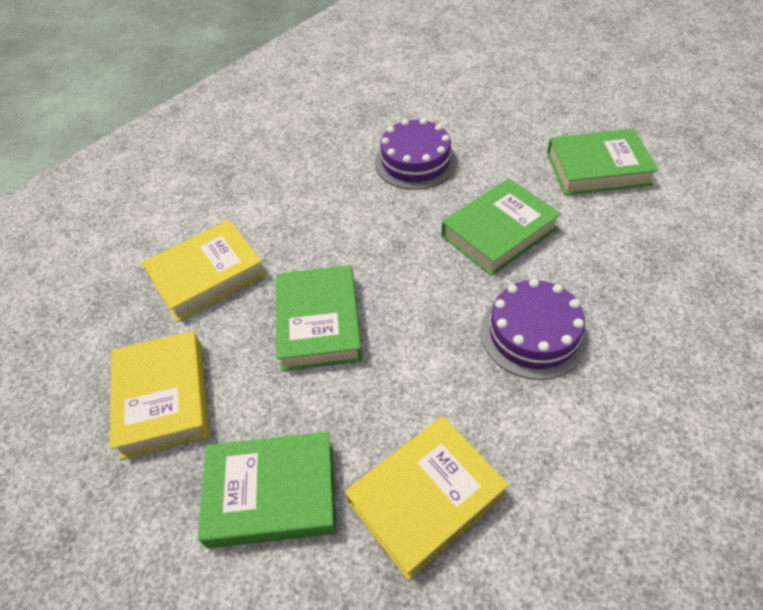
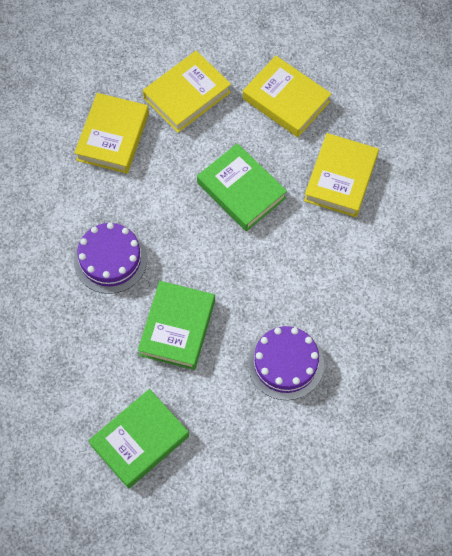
camera: 140 degrees right, 15 degrees up
green book [198,432,336,549] -> yellow book [143,51,231,133]

